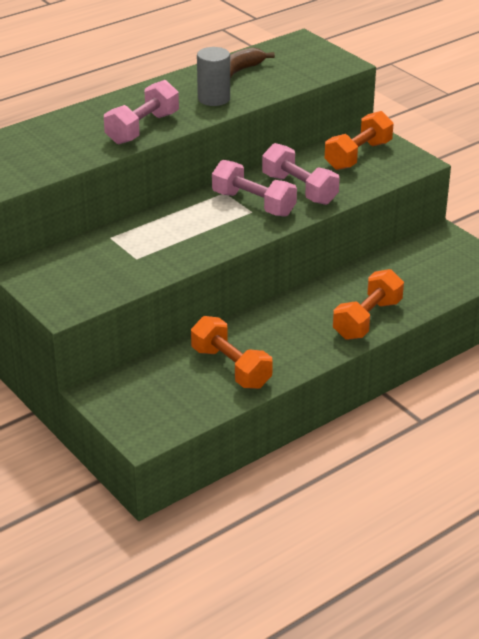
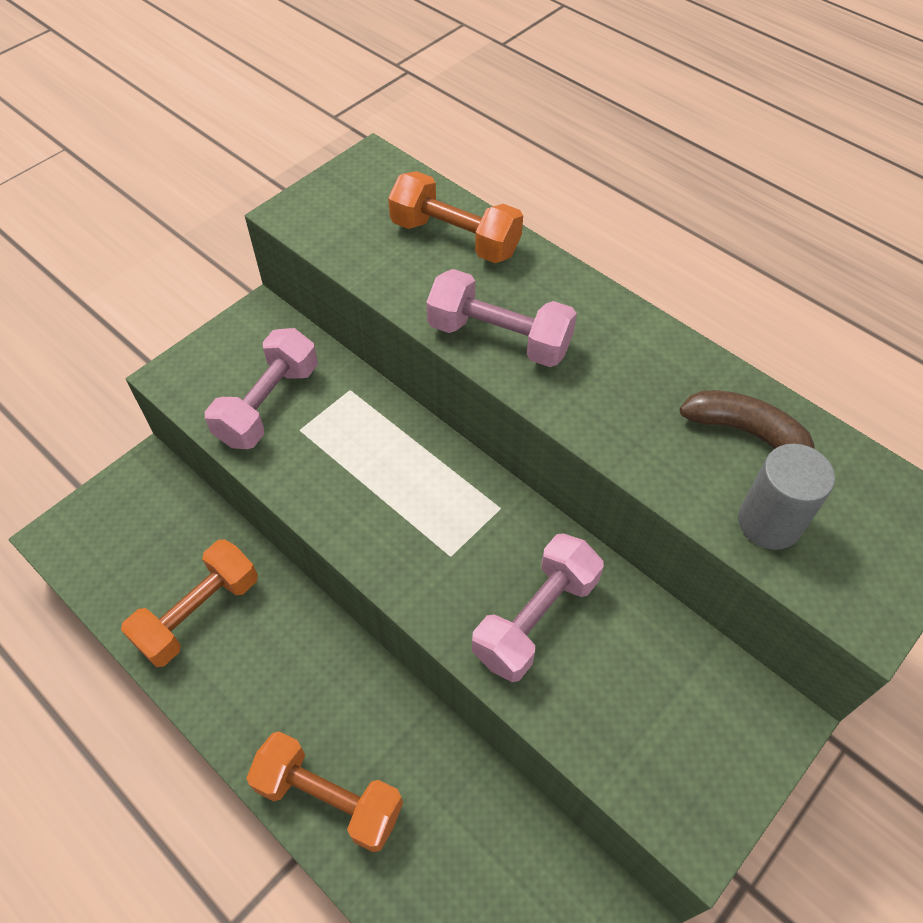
camera: 80 degrees right, 20 degrees up
grey cylinder [197,47,230,106] -> grey cylinder moved to [738,444,835,550]
pink dumbbell [212,160,297,217] -> pink dumbbell moved to [205,328,318,449]
orange dumbbell [325,111,394,170] -> orange dumbbell moved to [388,171,523,263]

